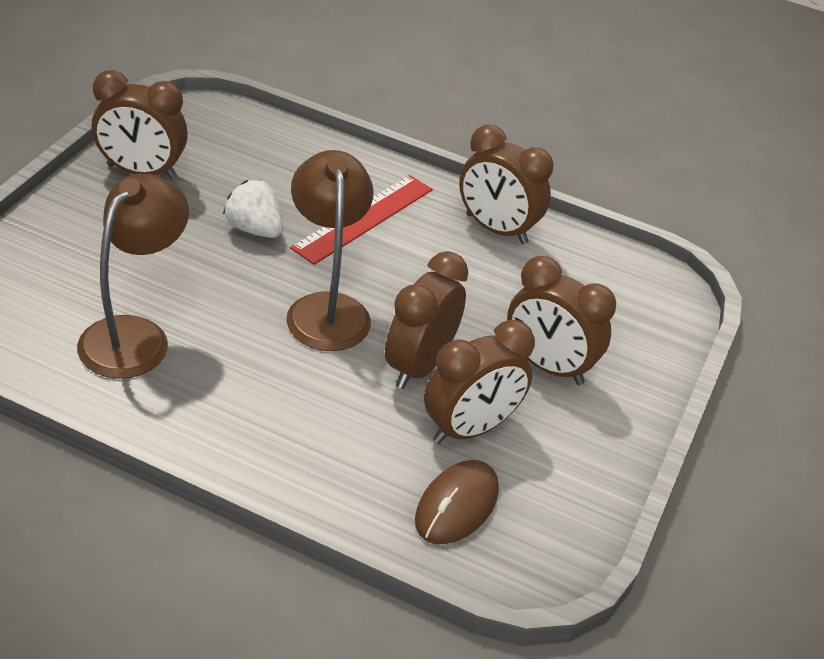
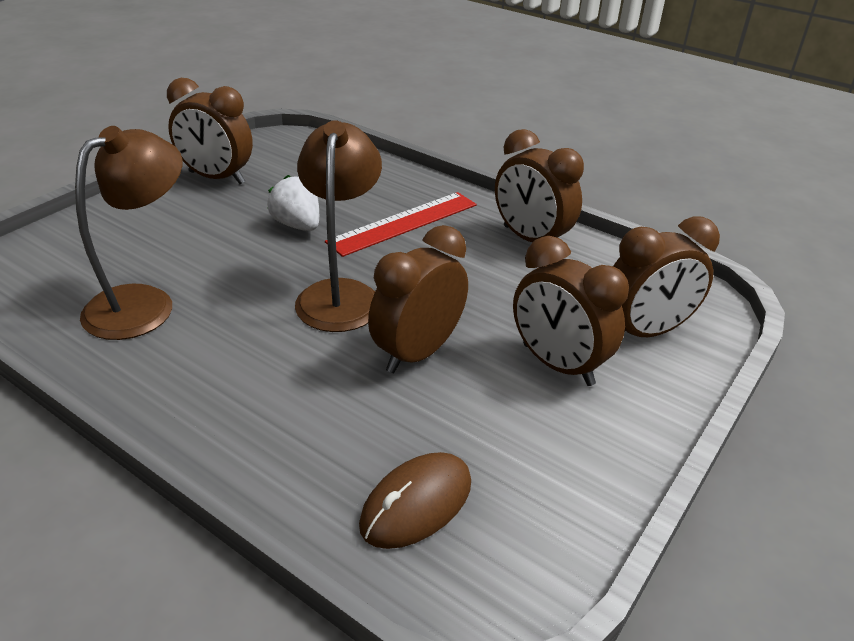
camera: 15 degrees right, 5 degrees down
brown clock [424,320,535,444] -> brown clock moved to [613,216,720,337]

